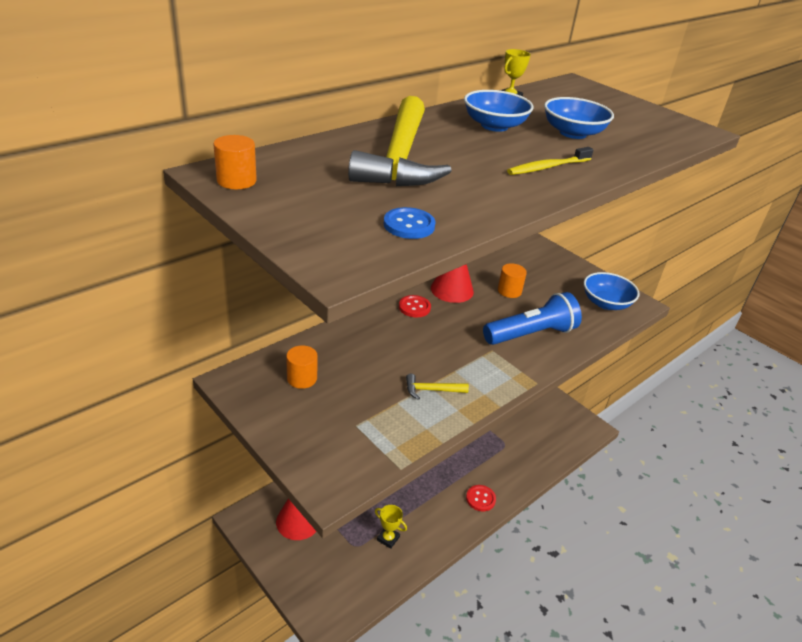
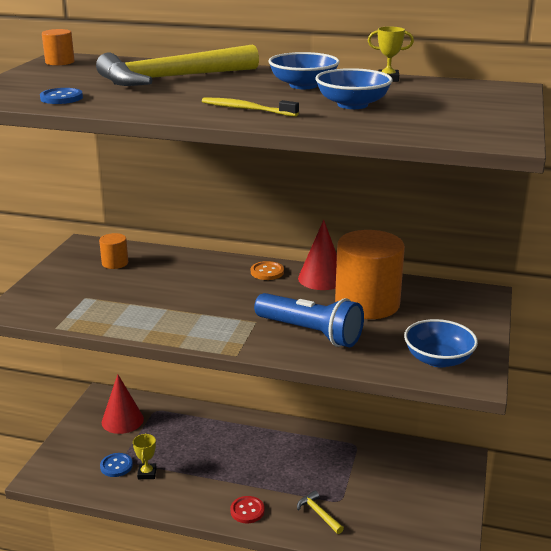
camera: 60 degrees right, 10 degrees down
red button [399,295,431,317] -> orange button [251,261,284,280]
yellow hammer [406,374,469,400] -> yellow hammer moved to [297,491,344,534]
orange cylinder [498,263,527,298] -> orange cylinder [335,230,405,319], size x2.24
none -> blue button [100,453,133,477]

